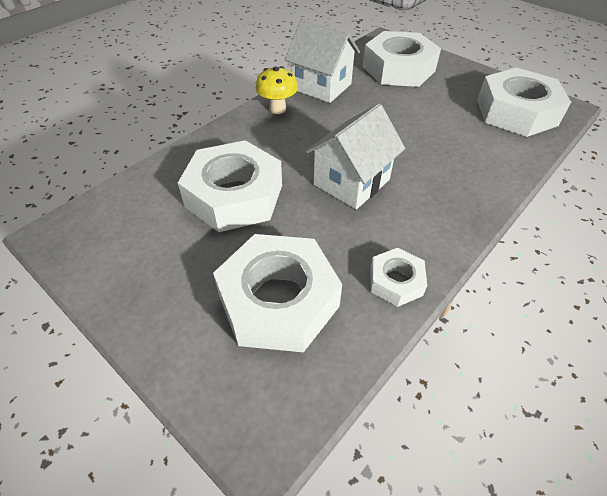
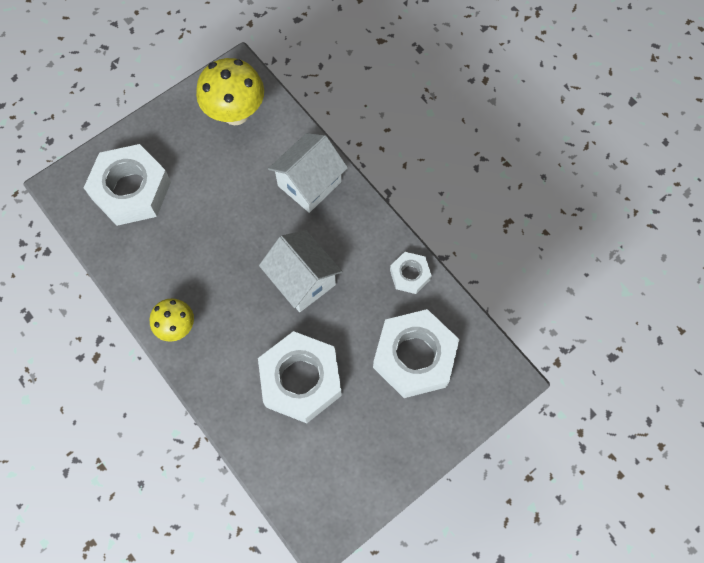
camera: 80 degrees left, 20 degrees up
white house [285,20,360,103] -> white house moved to [268,133,348,213]
white nut [477,67,571,137] -> yellow mushroom [196,58,264,125]

